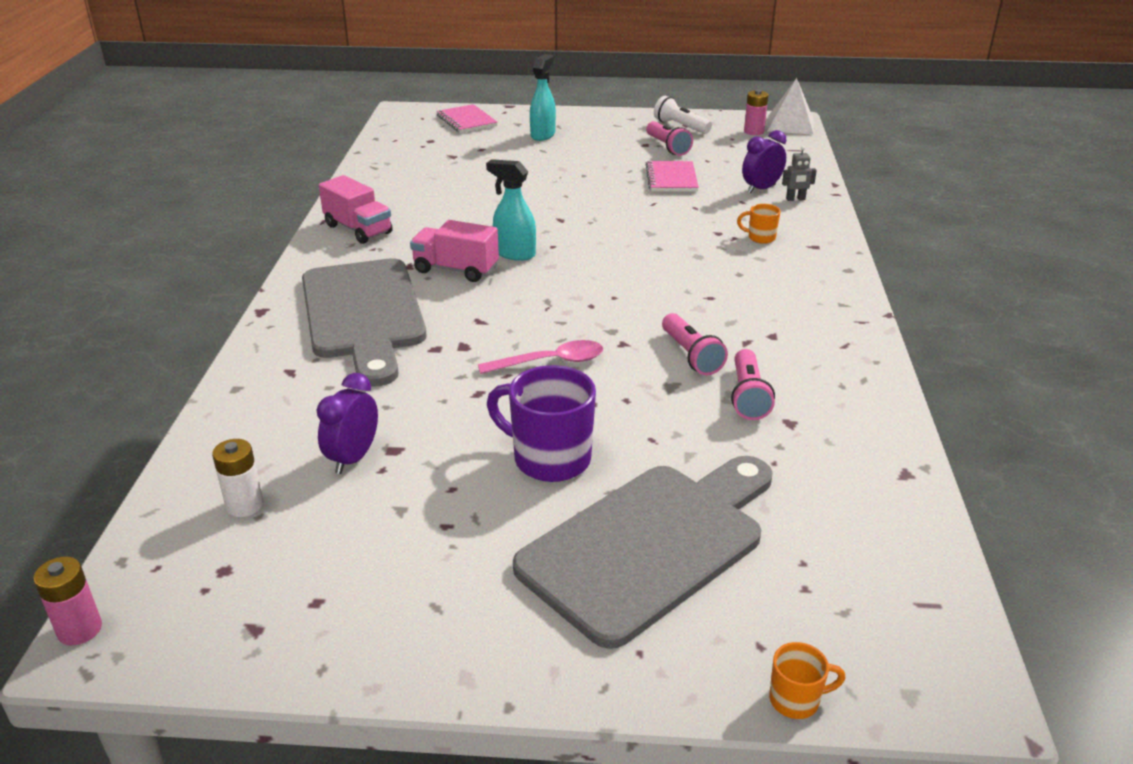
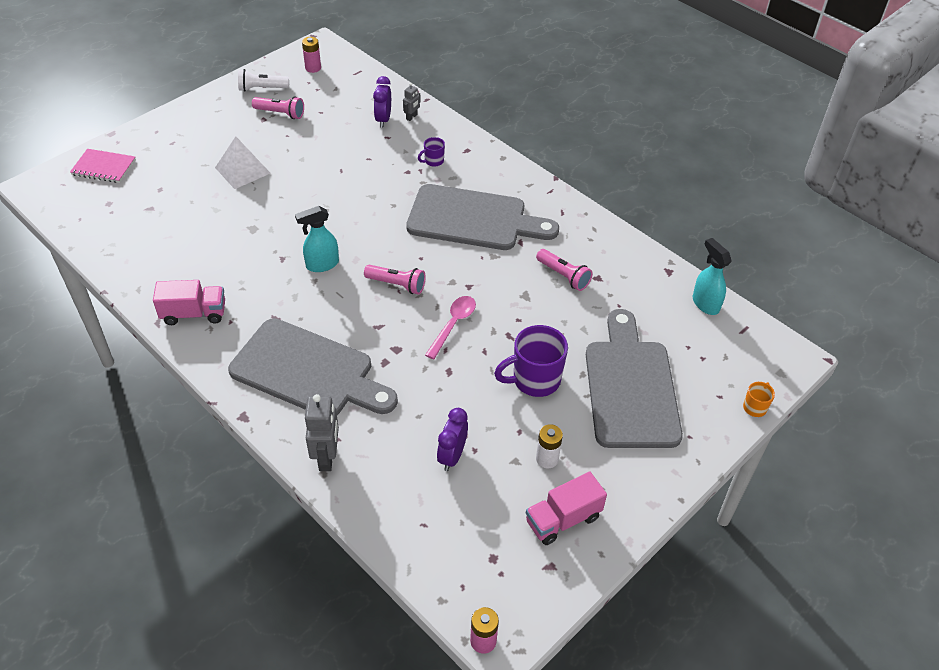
camera: 50 degrees left, 15 degrees up
white battery [212,439,263,517] -> white battery moved to [536,424,563,468]
purple clock [317,373,378,474] -> purple clock turned 45 degrees clockwise [437,408,468,471]
pink truck [410,220,499,282] -> pink truck moved to [526,471,607,545]
turquoise spray bottle [530,54,556,141] -> turquoise spray bottle moved to [693,238,732,315]
pink notebook [646,161,699,192] -> none
pink flashlight [662,313,728,375] -> pink flashlight moved to [364,265,426,294]
orange mug [737,204,780,244] -> purple mug [418,137,445,167]
white pyramid [767,78,814,135] -> white pyramid moved to [215,136,270,189]
none -> grey robot [305,394,339,471]
none -> grey cutting board [406,184,559,250]

